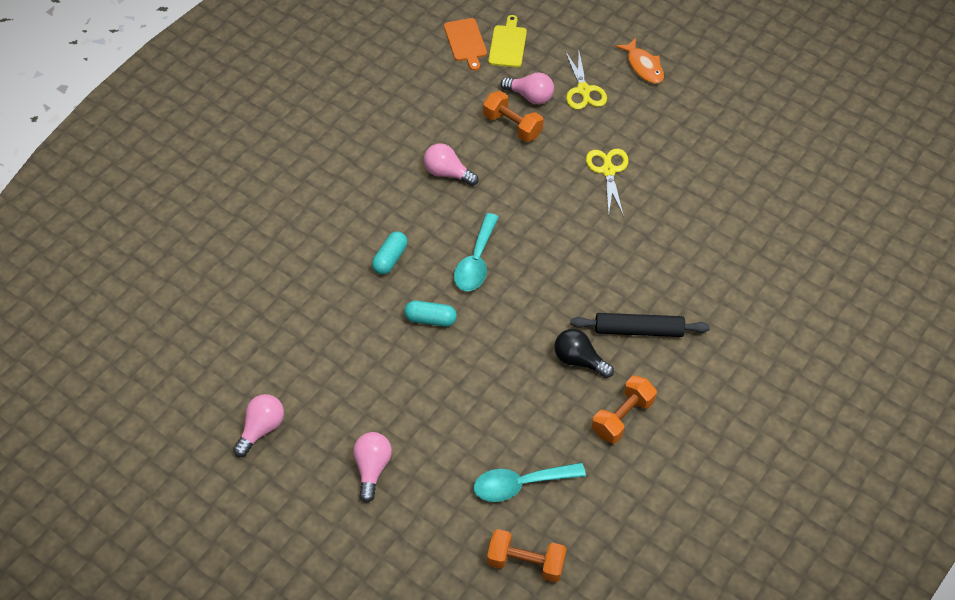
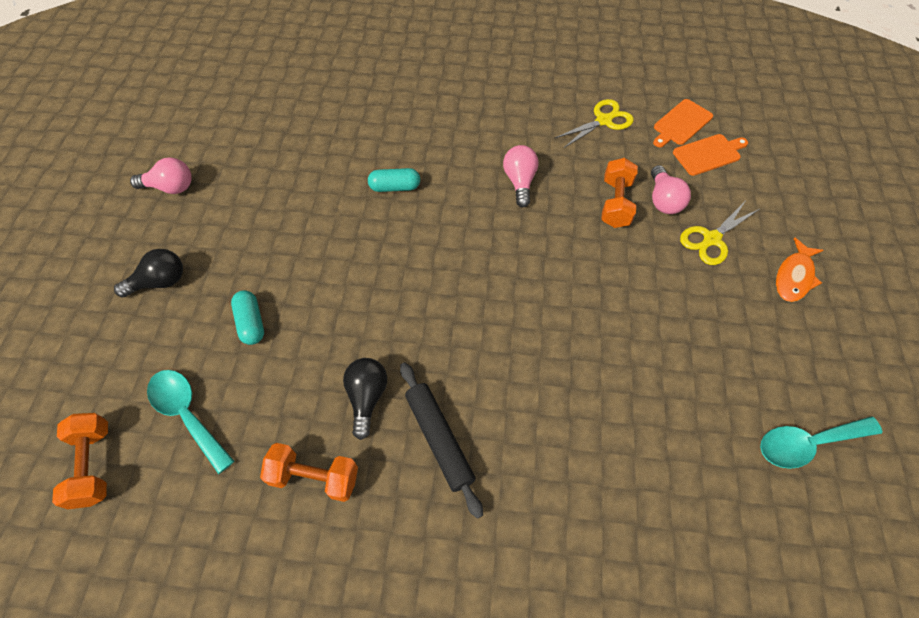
camera: 60 degrees right, 5 degrees up
pink light bulb [353,432,392,503] -> black light bulb [114,249,183,298]
turquoise capsule [404,301,457,327] -> turquoise capsule moved to [231,290,264,345]
turquoise spoon [454,213,499,291] -> turquoise spoon moved to [760,416,882,469]
yellow cutting board [488,15,527,68] -> orange cutting board [673,134,748,176]
yellow scissors [586,149,629,214] -> yellow scissors moved to [555,99,634,148]

